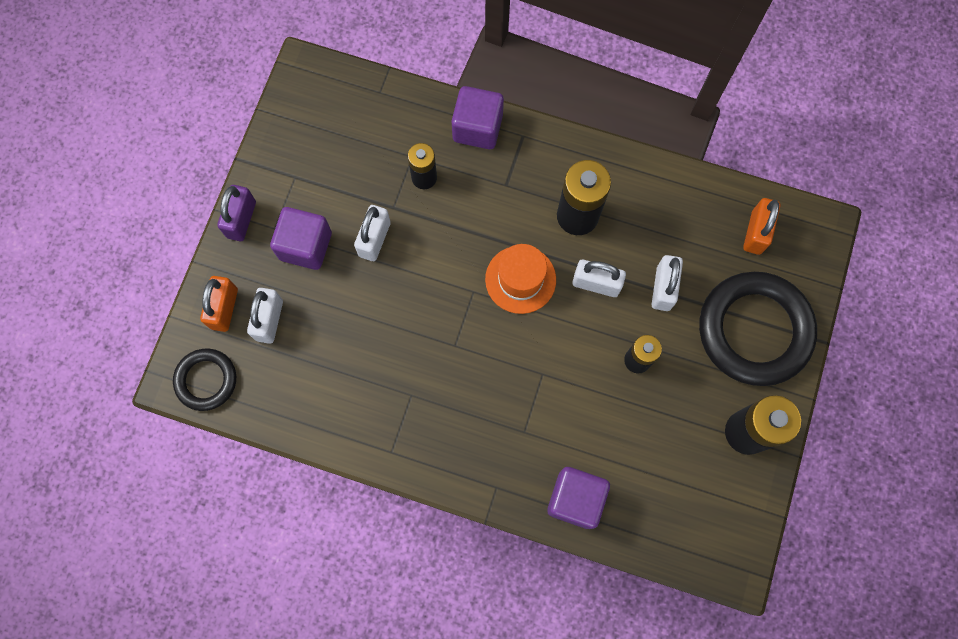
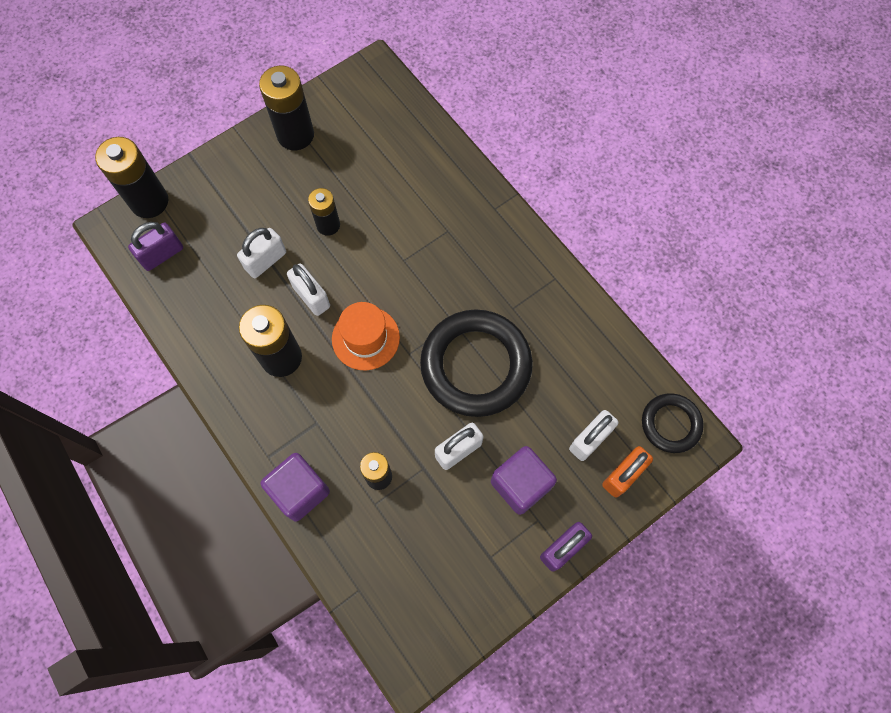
camera: 145 degrees left, 5 degrees down
purple cube [547,467,610,529] -> none
black ring [699,272,817,386] -> black ring moved to [420,309,533,417]
orange padlock [743,198,780,255] -> purple padlock [128,222,183,271]
none -> black battery [95,137,168,218]

